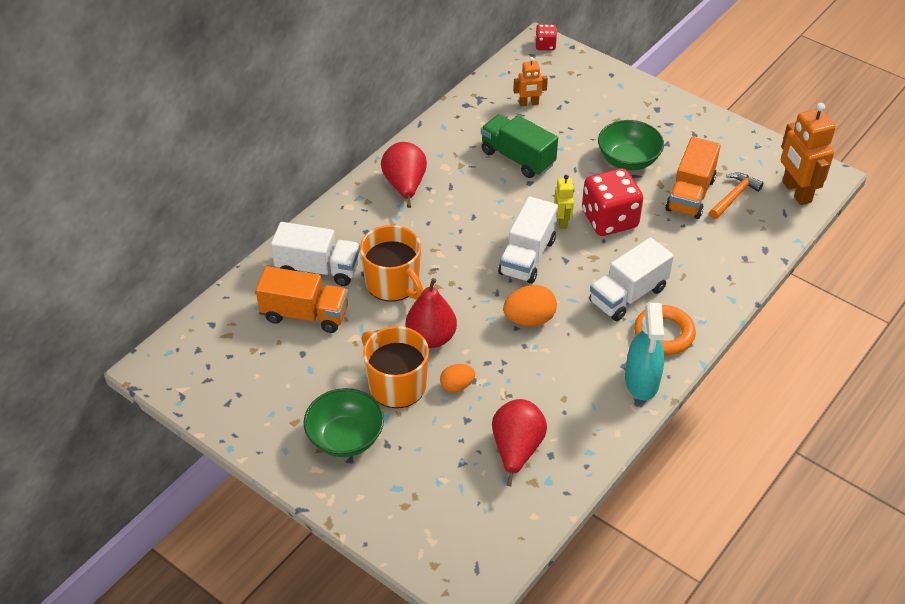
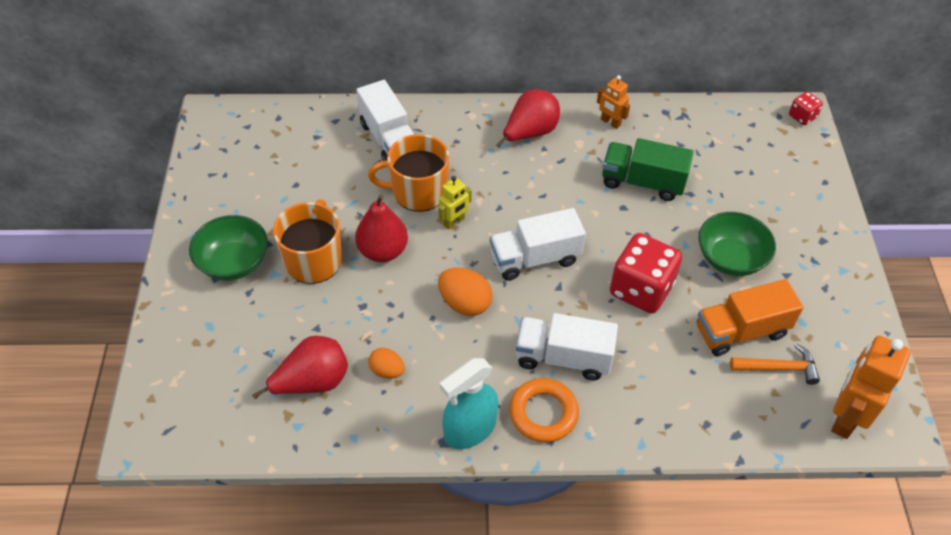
camera: 50 degrees right, 5 degrees up
orange truck [256,266,349,333] -> none
orange mug [360,225,423,302] -> orange mug turned 75 degrees clockwise [368,134,450,212]
orange egg [440,364,475,392] -> orange egg moved to [368,348,405,379]
green truck [481,114,558,178] -> green truck turned 75 degrees counterclockwise [602,138,694,201]
orange robot [513,57,548,106] -> orange robot moved to [597,75,630,129]
yellow robot [554,175,574,229] -> yellow robot moved to [438,176,472,230]

